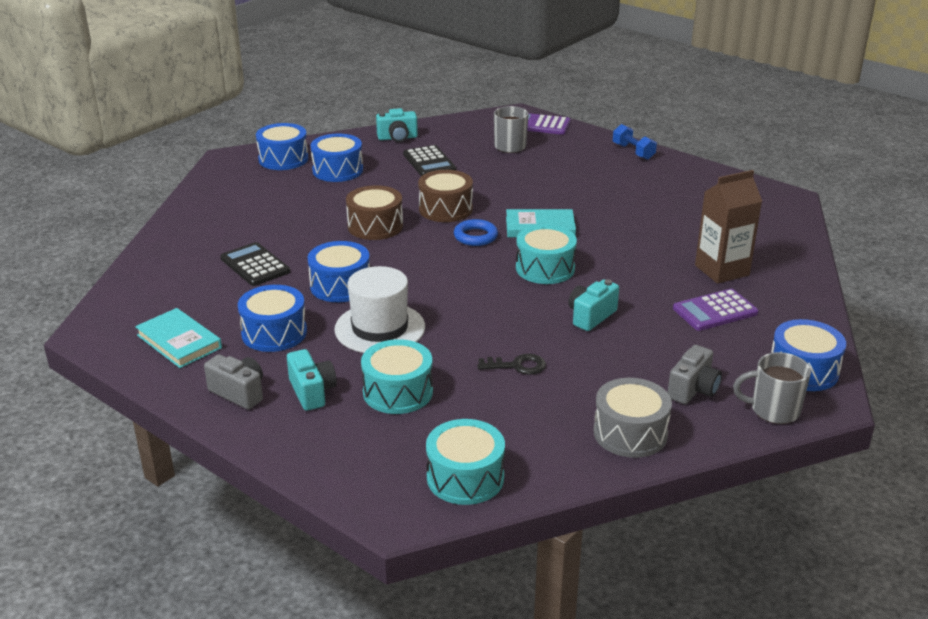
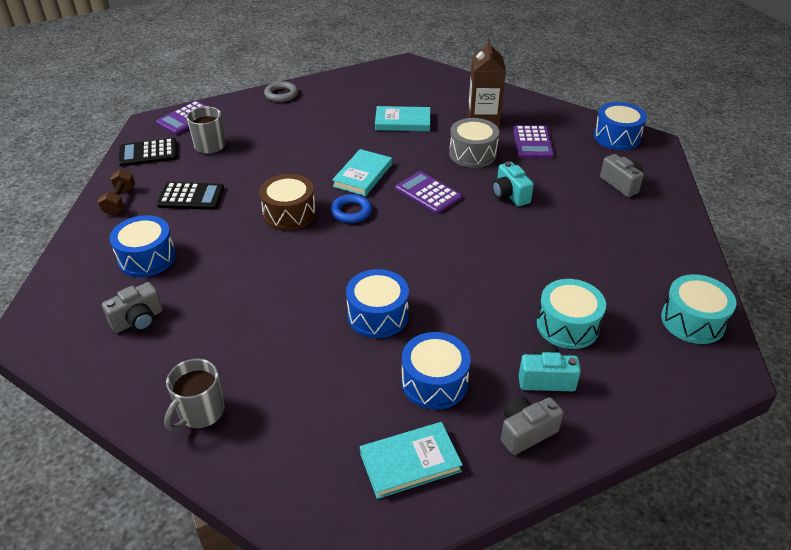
camera: 65 degrees left, 10 degrees up
black calculator [221,242,290,286] -> black calculator moved to [119,138,177,167]
blue drum [256,123,309,170] -> none
white hat [334,266,425,353] -> none
brown drum [346,185,403,240] -> none
turquoise camera [376,108,418,142] -> brown dumbbell [98,169,135,215]
black key [477,354,546,375] -> none
turquoise drum [516,225,577,284] -> purple calculator [396,171,462,214]
grey drum [593,378,672,458] -> grey drum moved to [449,118,499,168]
blue dumbbell [613,124,657,160] -> grey ring [264,81,298,102]
grey mug [733,352,811,424] -> grey mug moved to [164,359,225,431]
none -> grey camera [102,282,163,333]
none -> turquoise book [375,106,430,131]

